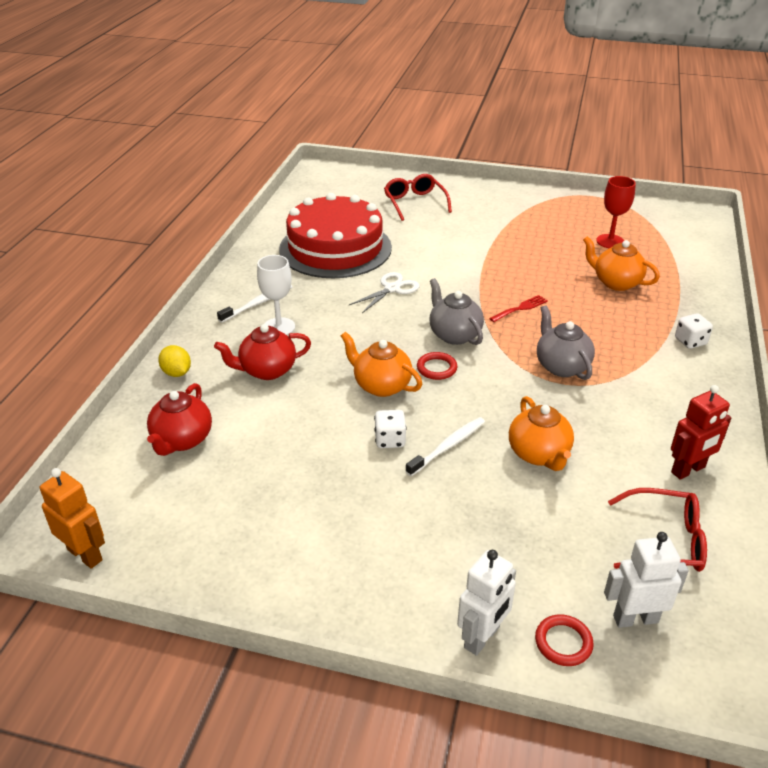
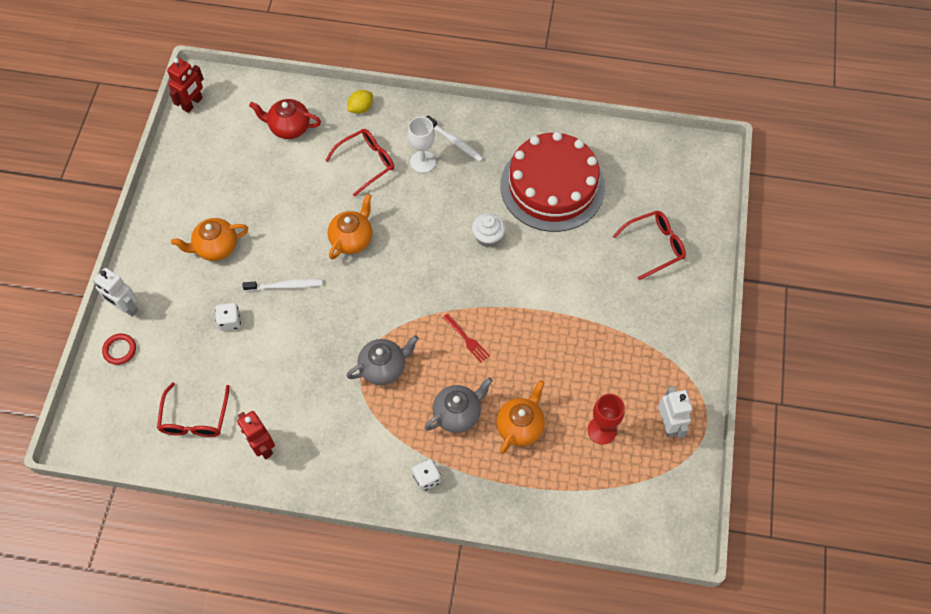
camera: 85 degrees right, 25 degrees up
orange robot [40,468,105,569] -> red robot [167,58,204,113]
red teapot [214,324,311,380] -> red glasses [325,129,394,197]
white scissors [349,272,420,313] -> white cupcake [472,213,506,247]
white dice [374,410,406,448] -> white dice moved to [215,303,241,331]
white toothbrush [406,417,485,476] -> white toothbrush turned 45 degrees counterclockwise [243,279,323,291]
red ring [417,352,457,380] -> none
grey teapot [430,278,484,345] -> grey teapot moved to [425,378,493,433]
orange teapot [509,396,574,471] -> orange teapot moved to [171,218,248,261]
white robot [604,532,689,628] -> white robot moved to [658,386,692,438]

